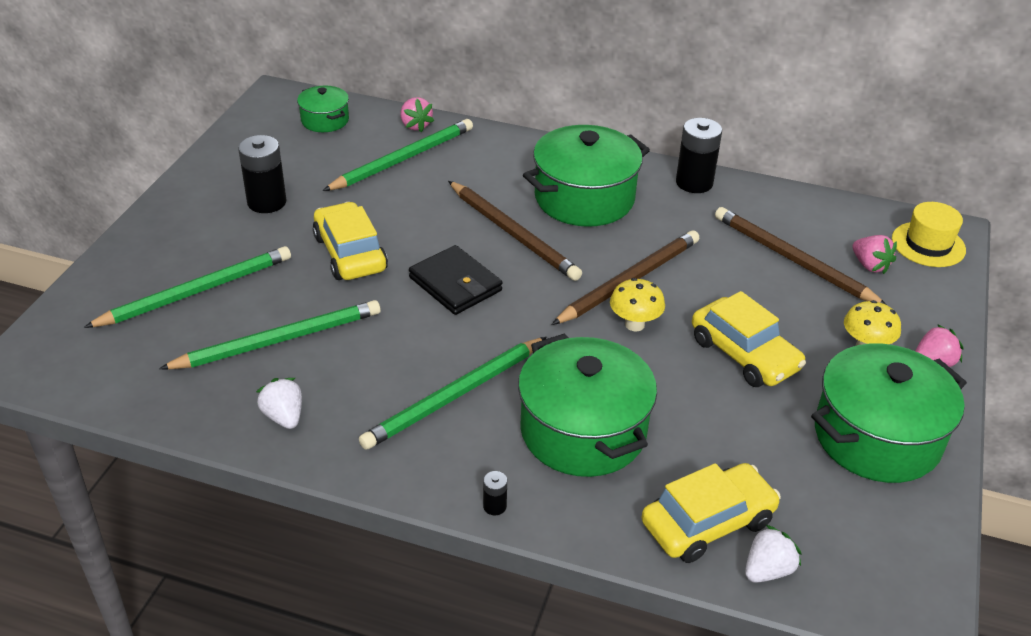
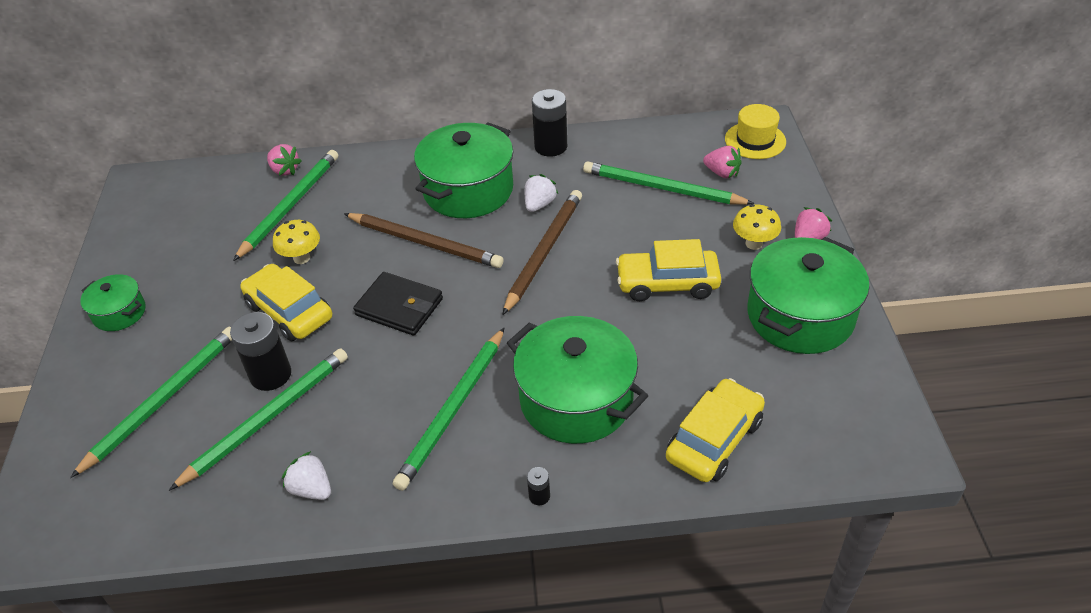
camera: 20 degrees left, 5 degrees up
black battery [238,135,287,213] -> black battery moved to [230,312,291,391]
green pot [297,86,349,132] -> green pot moved to [80,274,146,331]
yellow mushroom [610,278,665,331] -> yellow mushroom moved to [273,220,320,264]
yellow car [692,291,806,387] -> yellow car turned 150 degrees clockwise [616,239,721,301]
brown pencil [715,207,888,306] -> green pencil [583,161,755,205]
white strawberry [745,525,801,583] -> white strawberry moved to [525,174,558,212]

